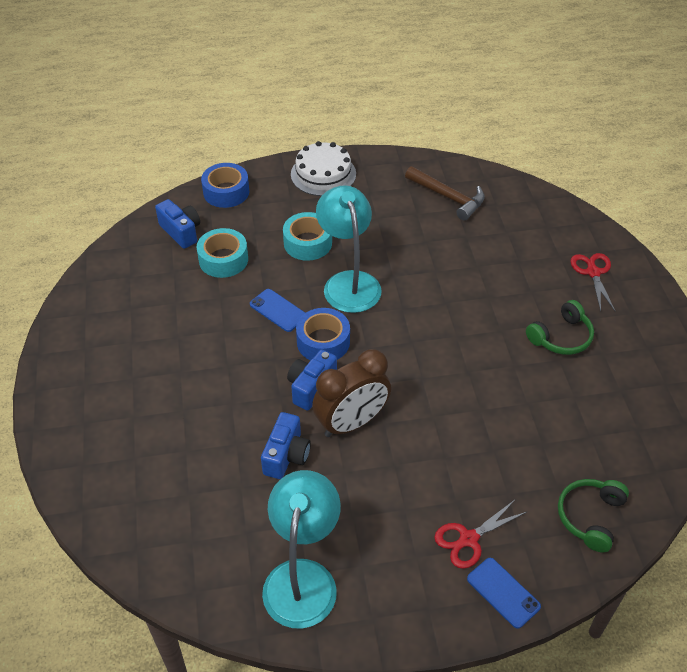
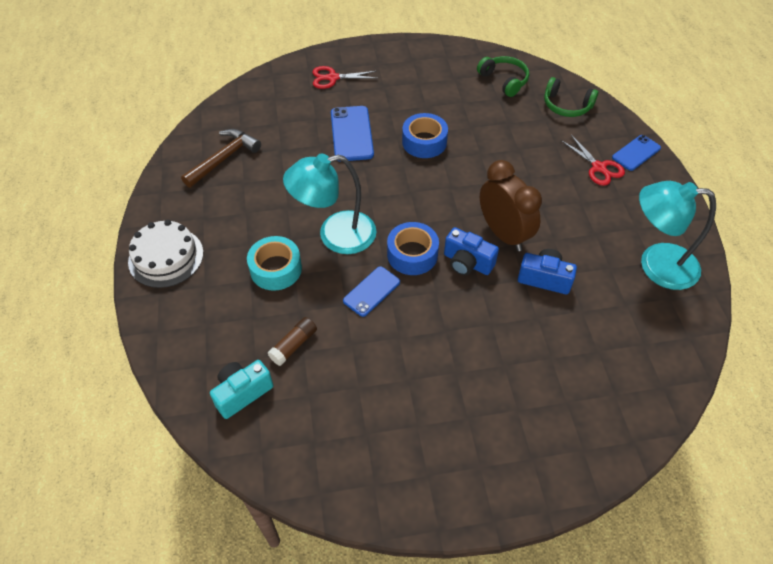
camera: 90 degrees left, 5 degrees up
blue camera [155,199,200,249] -> turquoise camera [210,360,273,419]
turquoise tape [197,228,248,278] -> brown glue stick [267,317,317,366]
blue tape [201,163,249,208] -> blue tape moved to [402,113,448,158]
green headphones [526,300,594,355] -> green headphones moved to [477,56,529,97]
none -> blue phone [331,106,374,162]

